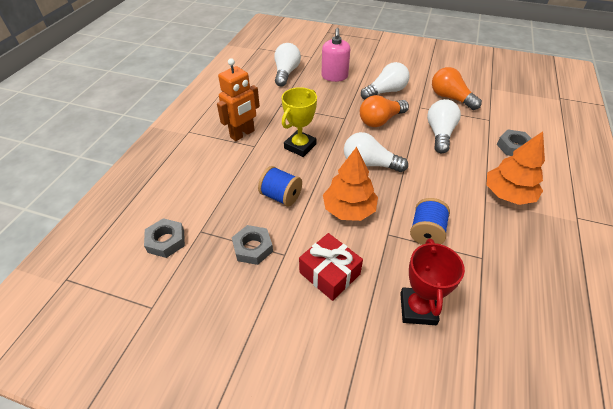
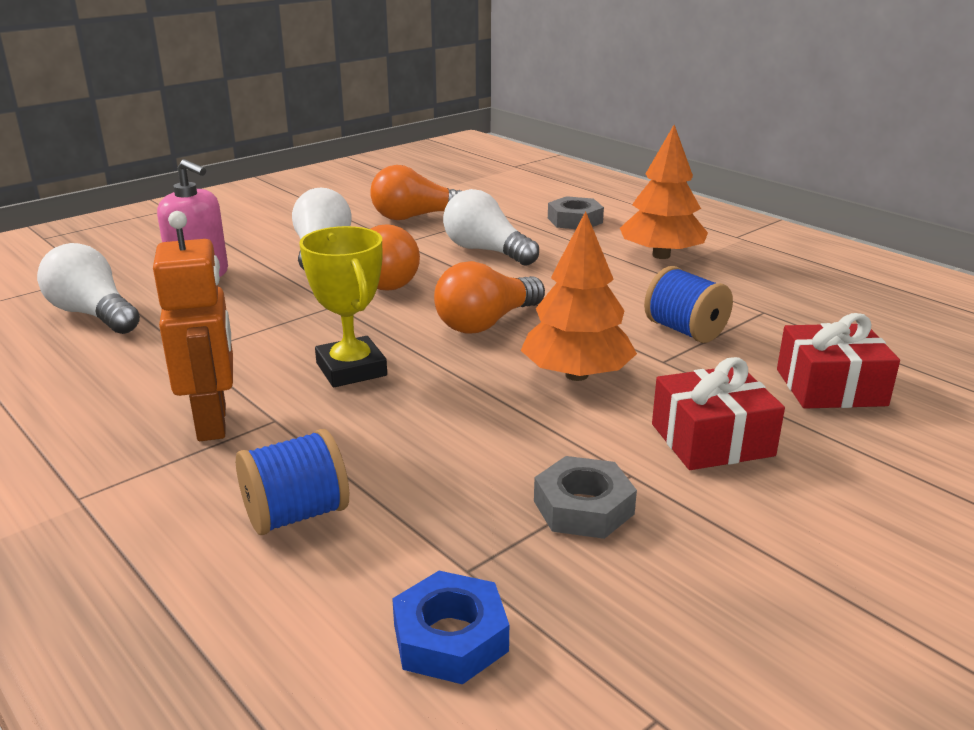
camera: 60 degrees left, 20 degrees down
grey nut [144,218,185,258] -> blue nut [392,571,509,684]
blue spool [258,166,302,207] -> blue spool moved to [236,429,349,535]
white light bulb [344,132,408,172] -> orange light bulb [434,261,545,333]
red trophy [400,239,465,325] -> red gift [777,313,900,409]

